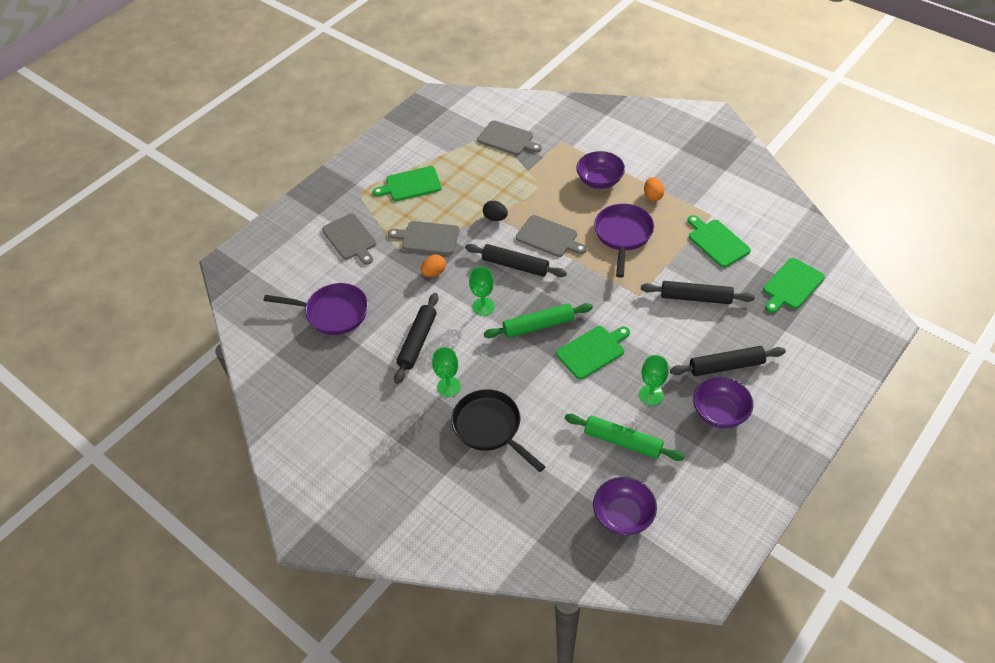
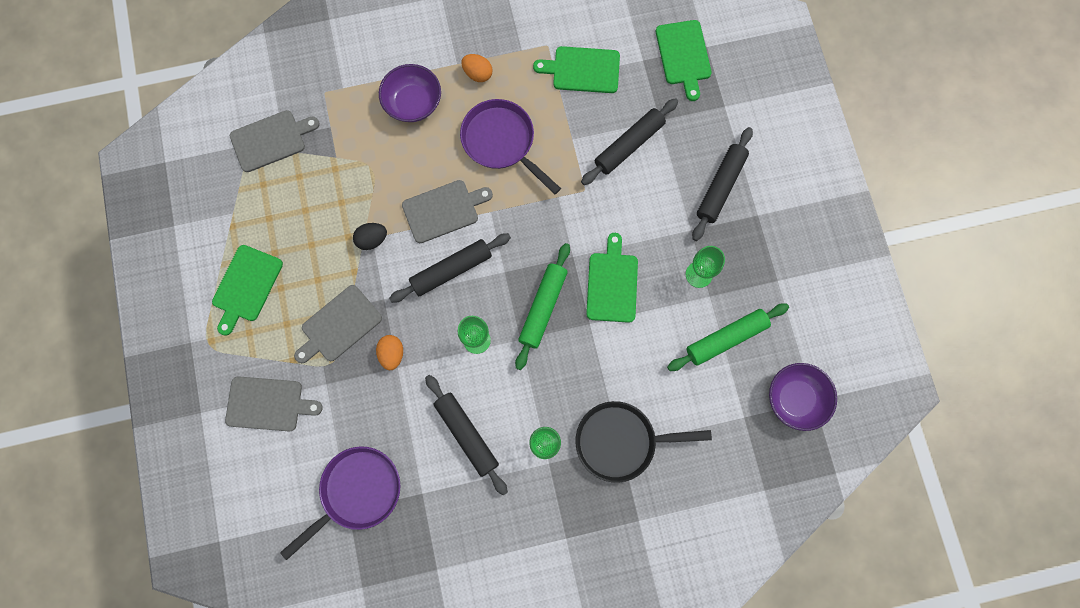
camera: 55 degrees left, 25 degrees up
purple bowl [693,377,753,428] -> none

